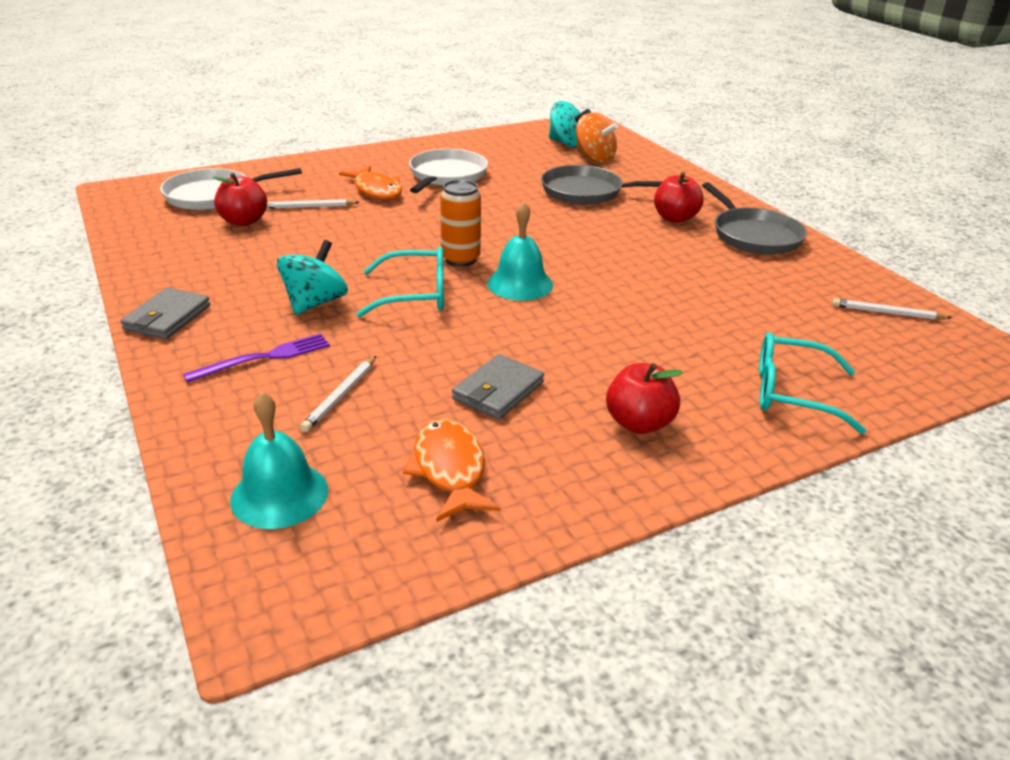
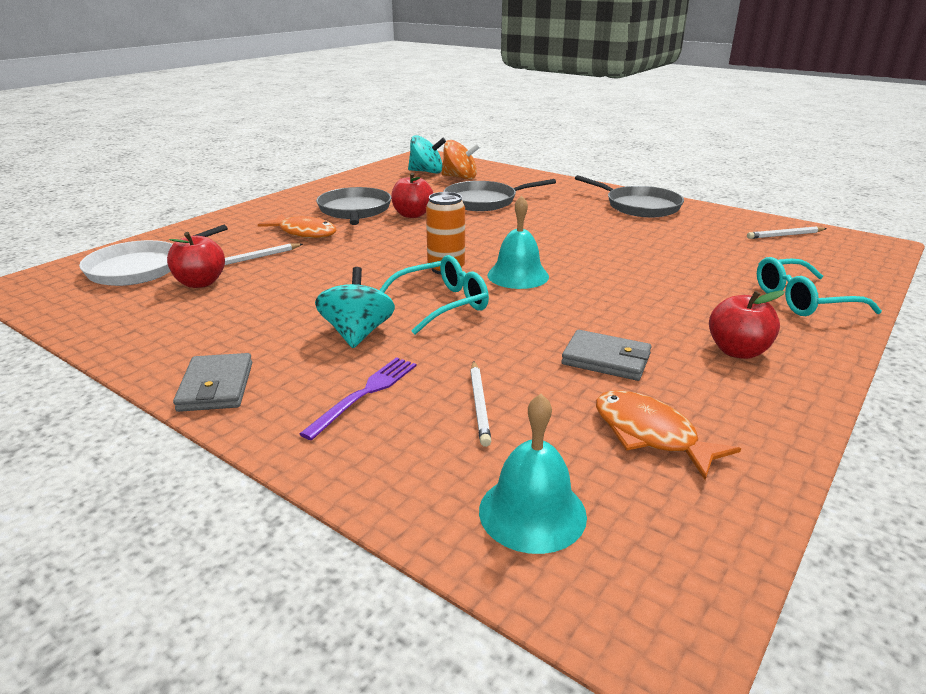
camera: 25 degrees left, 5 degrees down
white pan [409,149,488,193] -> grey pan [316,187,391,225]
grey wallet [452,354,544,420] -> grey wallet turned 75 degrees counterclockwise [561,330,651,381]
red apple [654,172,704,223] -> red apple moved to [391,173,433,218]

